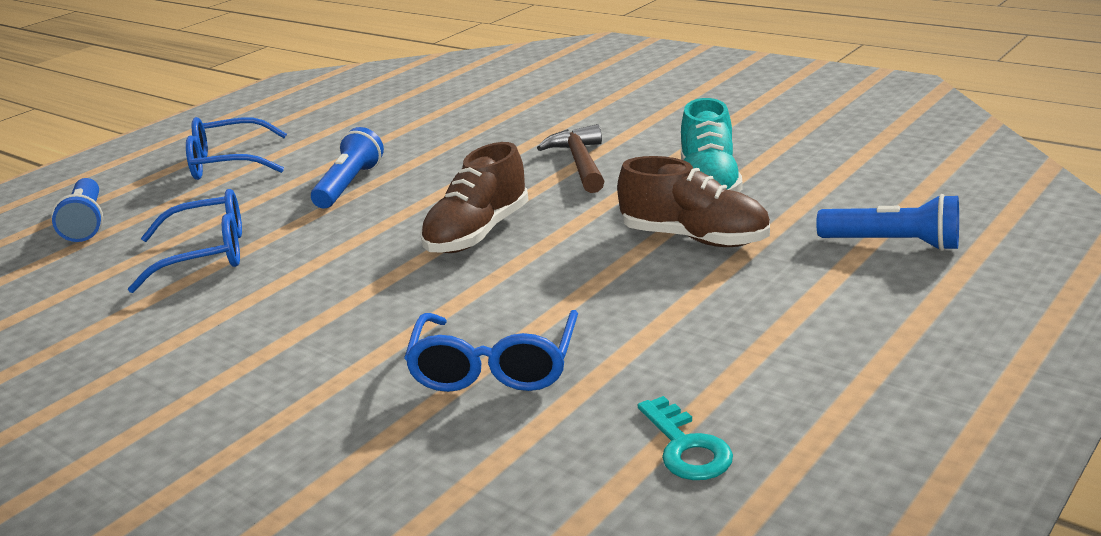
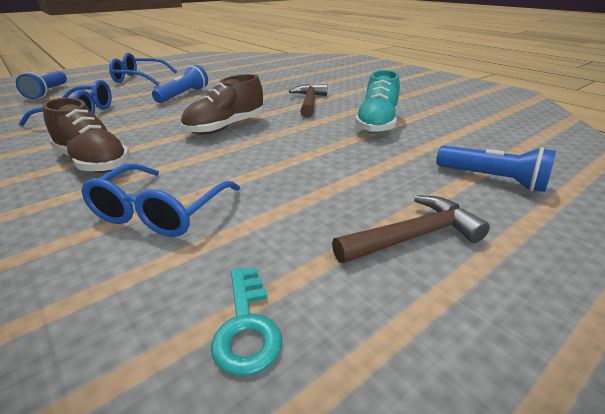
camera: 10 degrees right, 5 degrees up
brown shoe [617,156,770,247] -> brown shoe moved to [42,98,130,173]
none -> brown hammer [332,195,490,263]

